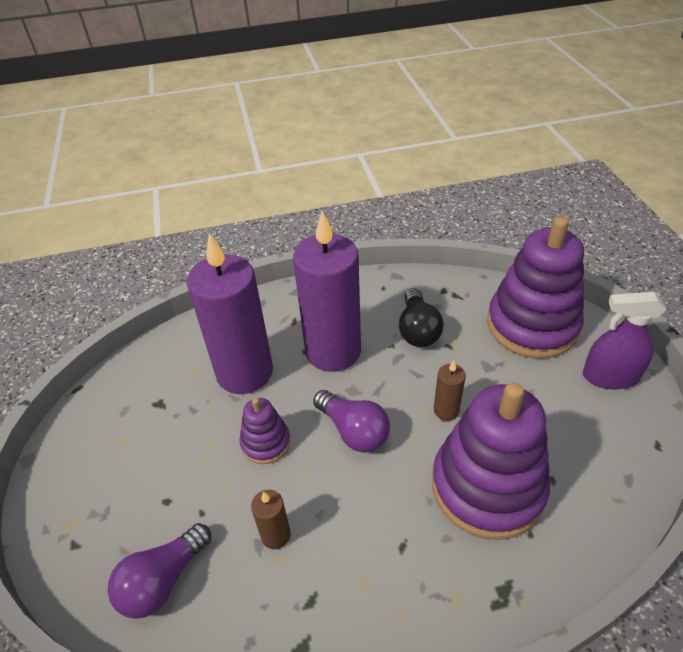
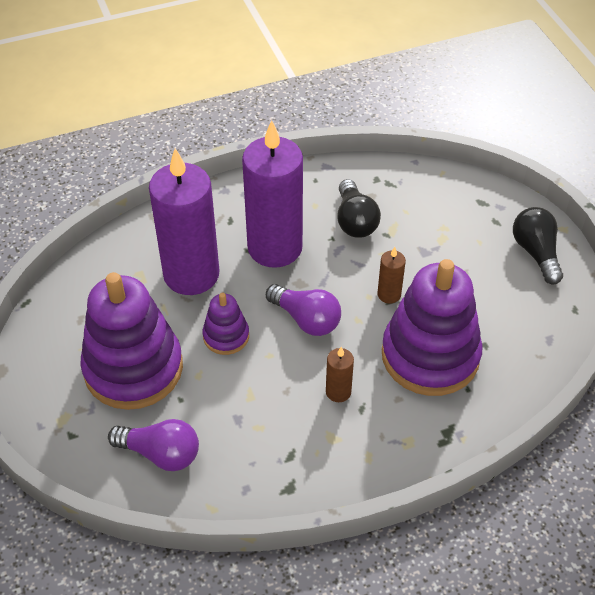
camera: 10 degrees left, 5 degrees up
purple light bulb [108,523,211,619] -> purple light bulb turned 105 degrees counterclockwise [108,419,199,471]
brown candle [251,490,291,549] -> brown candle moved to [326,347,354,402]
purple stacking toy [487,216,584,359] -> purple stacking toy moved to [80,272,183,410]
purple spray bottle [583,292,667,390] -> black light bulb [513,207,563,285]

